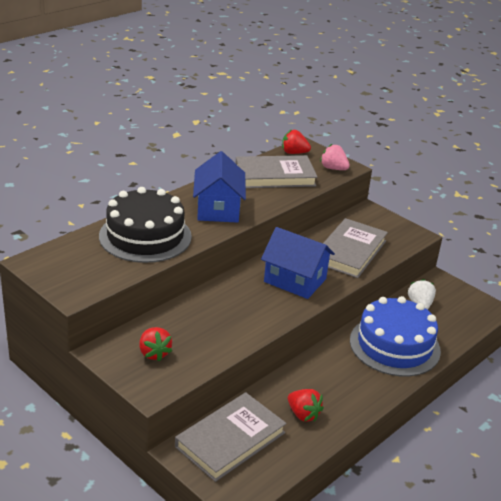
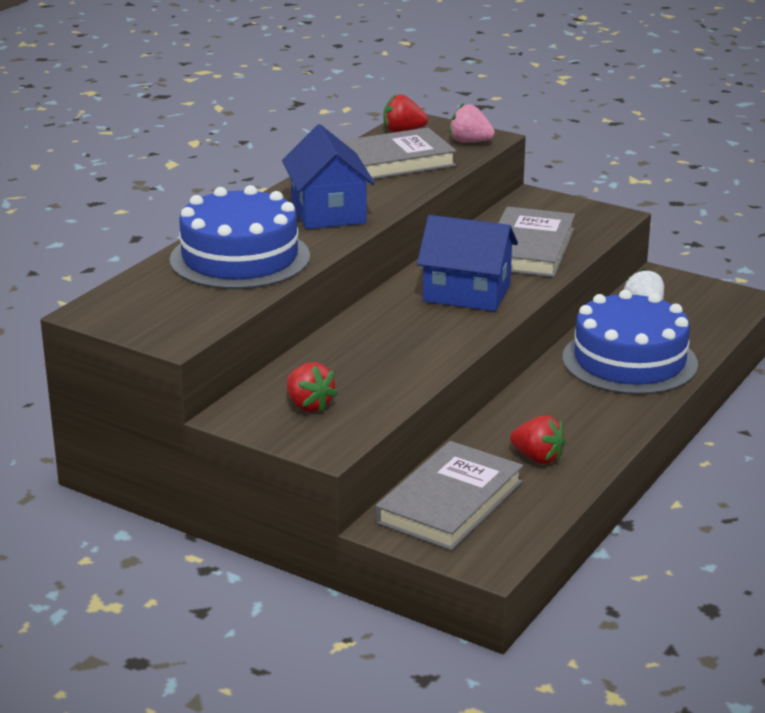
camera: 10 degrees left, 5 degrees down
black cake [99,187,192,263] -> blue cake [170,185,310,289]

